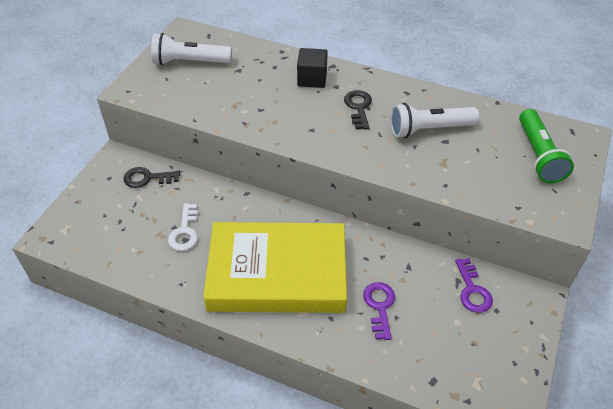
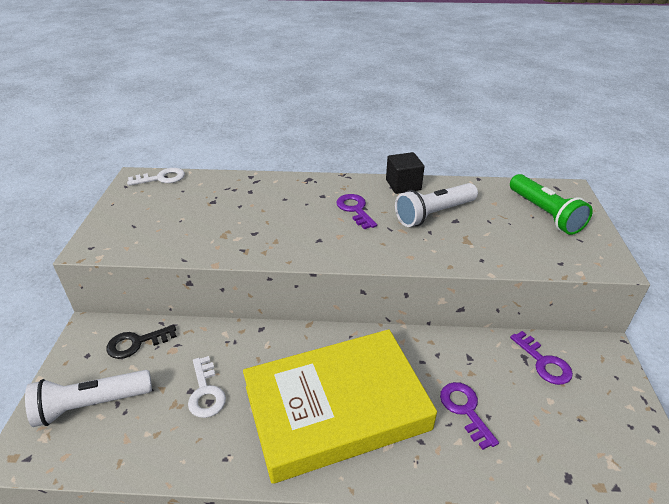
camera: 20 degrees left, 10 degrees down
white flashlight [151,33,232,65] -> white flashlight moved to [25,370,152,427]
black cube [297,48,328,88] -> black cube moved to [386,152,424,194]
black key [344,90,372,130] -> purple key [336,194,377,229]
none -> white key [127,168,185,186]

